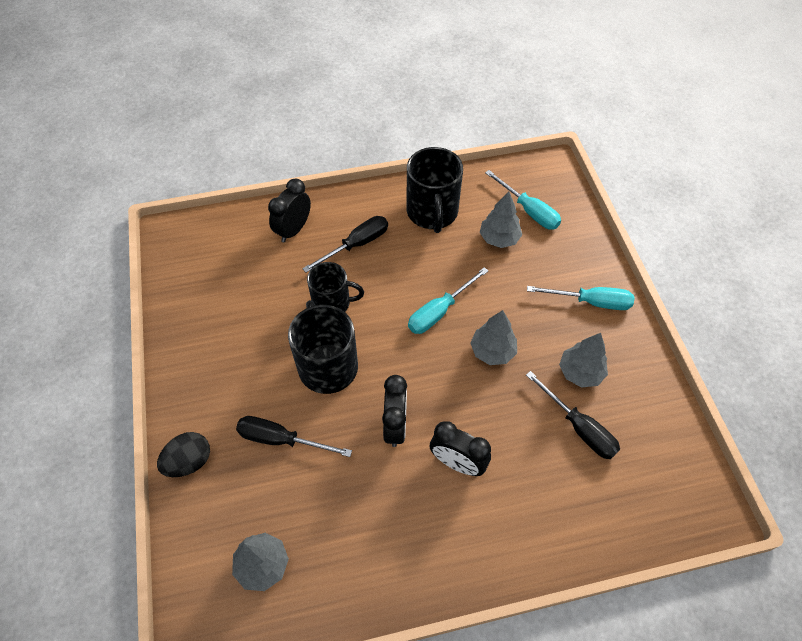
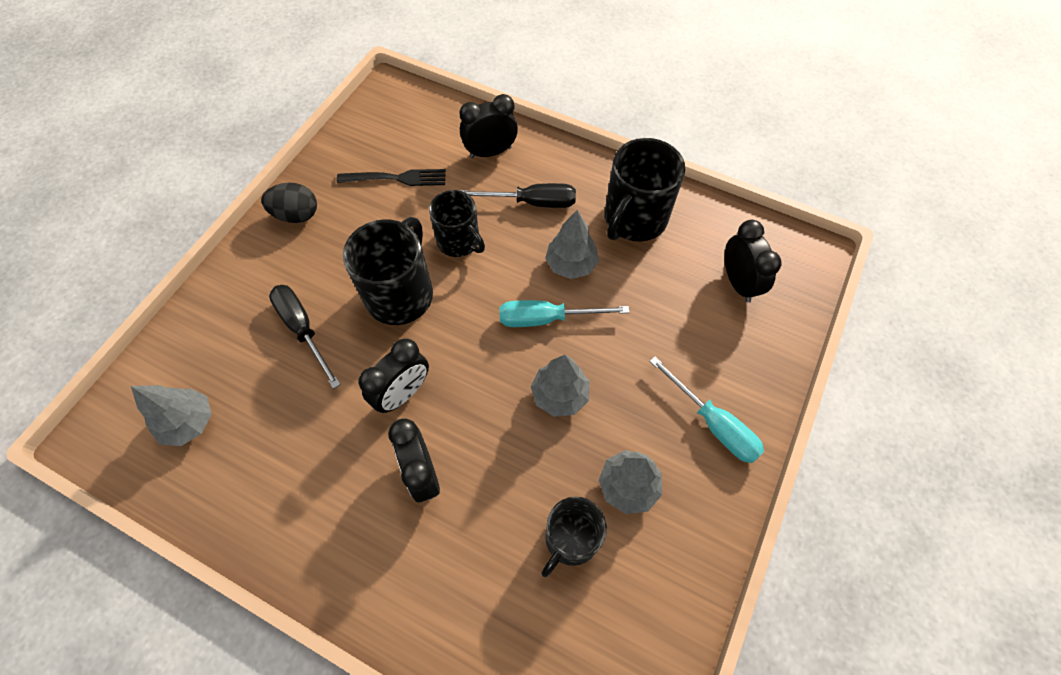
camera: 40 degrees right, 5 degrees up
black egg [157,432,210,477] -> black egg moved to [261,183,317,223]
grey tree [480,191,522,248] -> grey tree moved to [545,210,599,279]
turquoise screwdriver [485,170,561,229] -> black clock [725,220,781,303]
black screwdriver [526,371,620,459] -> black mug [541,497,607,577]
none -> black fork [337,169,446,186]

